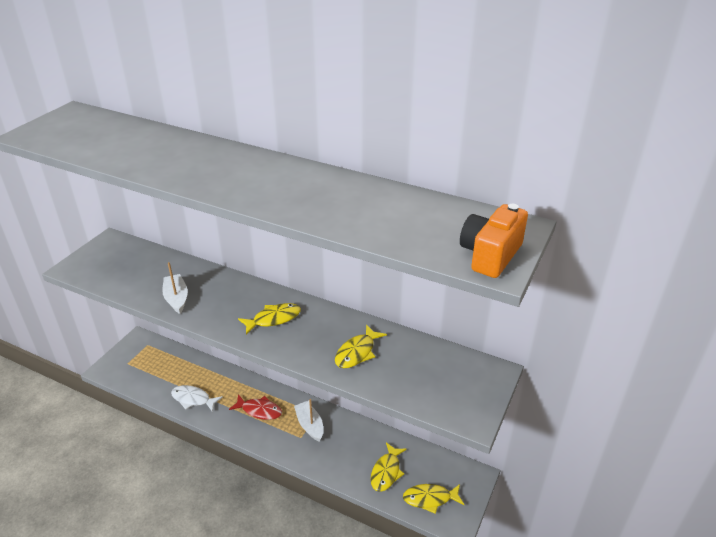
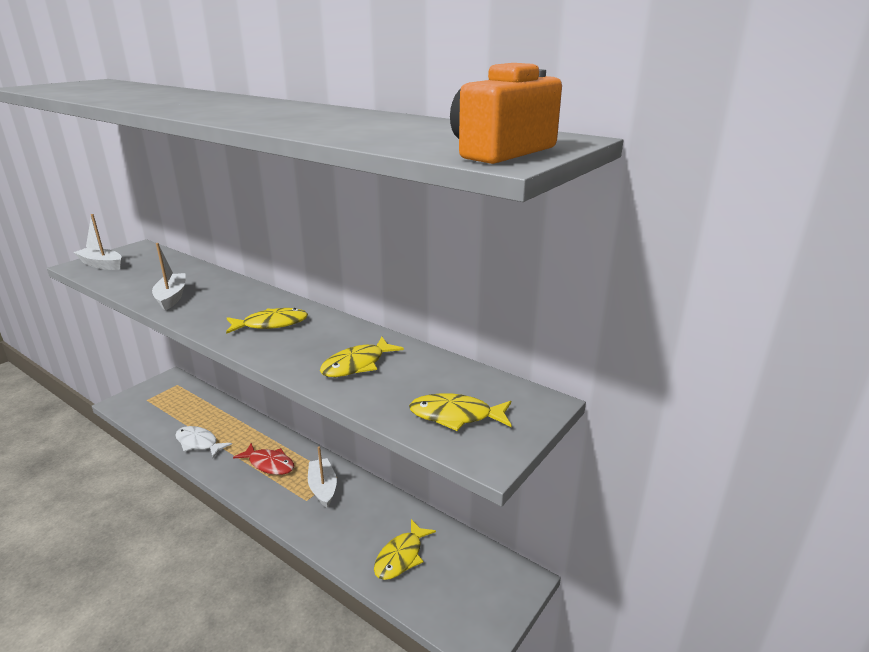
camera: 10 degrees right, 10 degrees down
yellow fish [403,484,465,514] -> yellow fish moved to [409,393,512,431]
none -> white boat [74,214,122,270]

